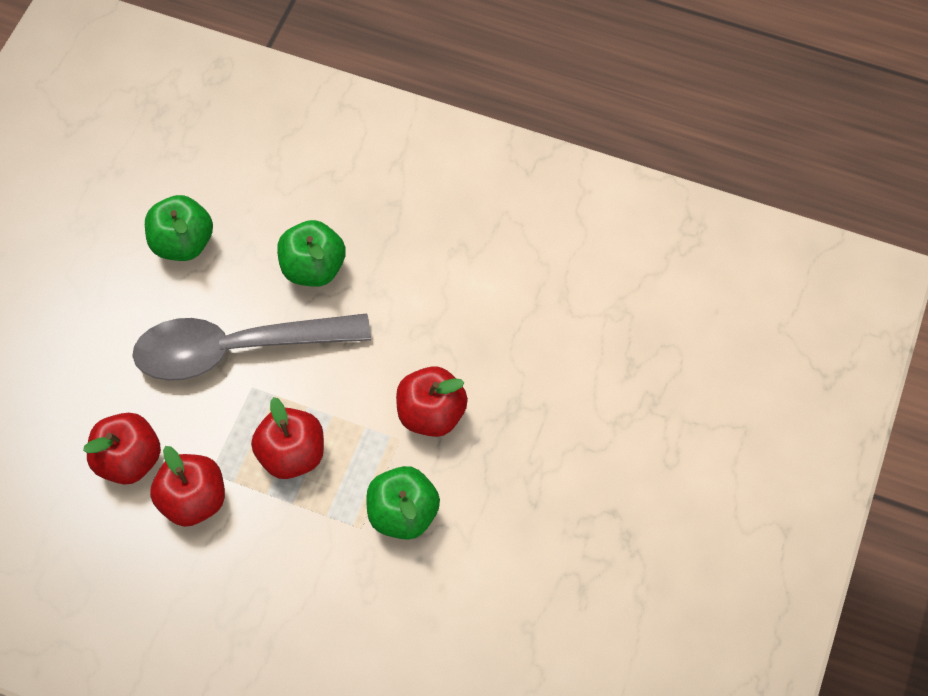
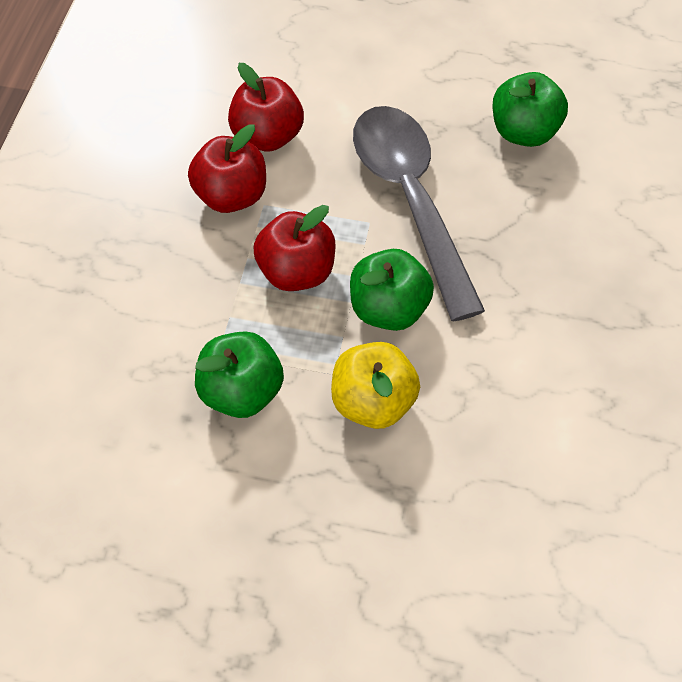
camera: 80 degrees right, 5 degrees down
green apple [277,220,346,287] -> green apple moved to [350,249,434,331]
red apple [396,366,468,437] -> yellow apple [331,342,420,429]

